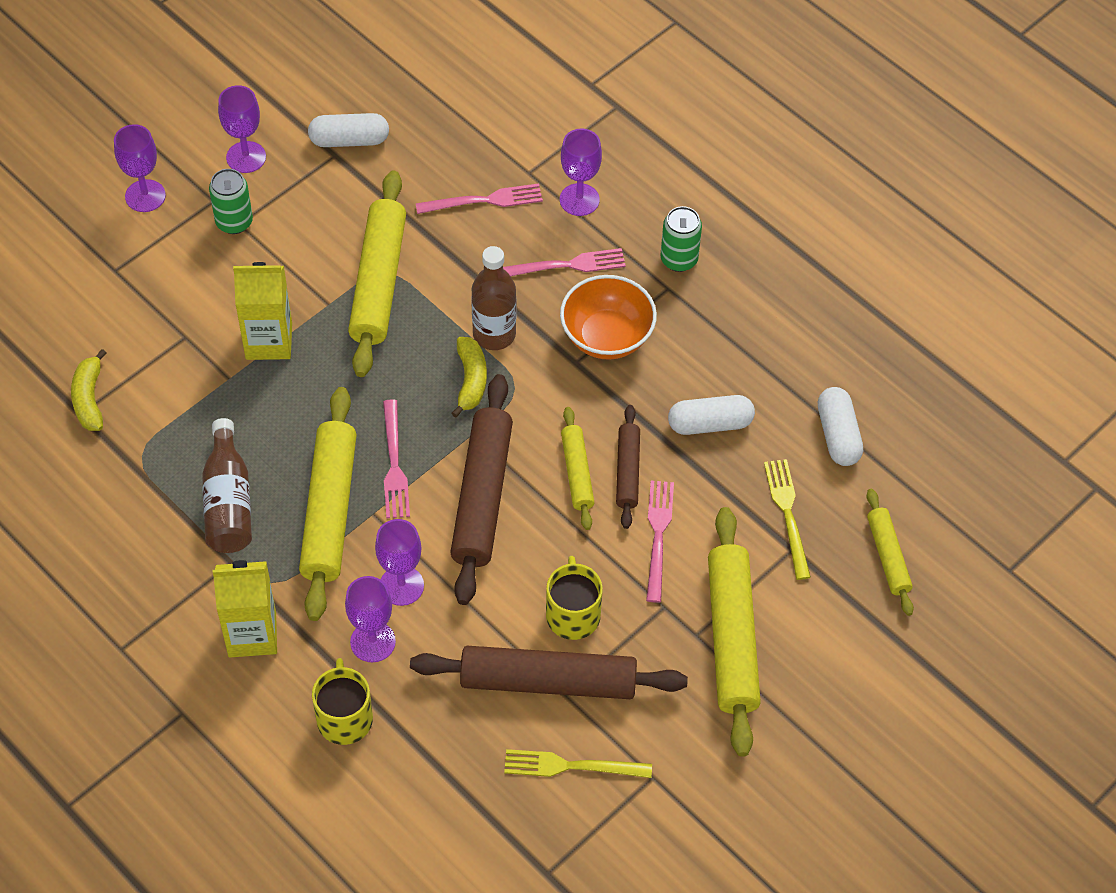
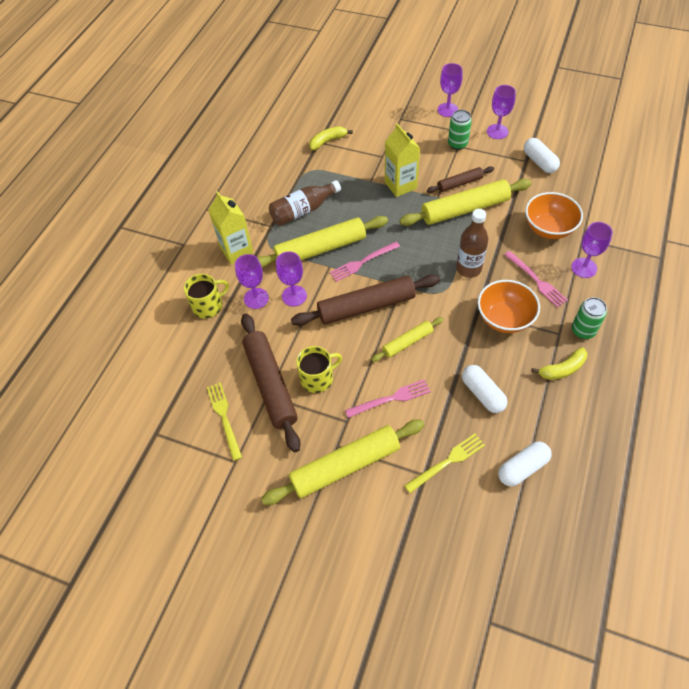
camera: 70 degrees right, 0 degrees up
pink fork [415,183,543,214] -> orange bowl [525,192,583,239]
yellow banana [451,337,487,418] -> yellow banana moved to [531,347,587,380]
brown rolling pin [616,405,640,529] -> brown rolling pin moved to [427,166,494,193]
yellow rolling pin [866,489,914,616] -> none

